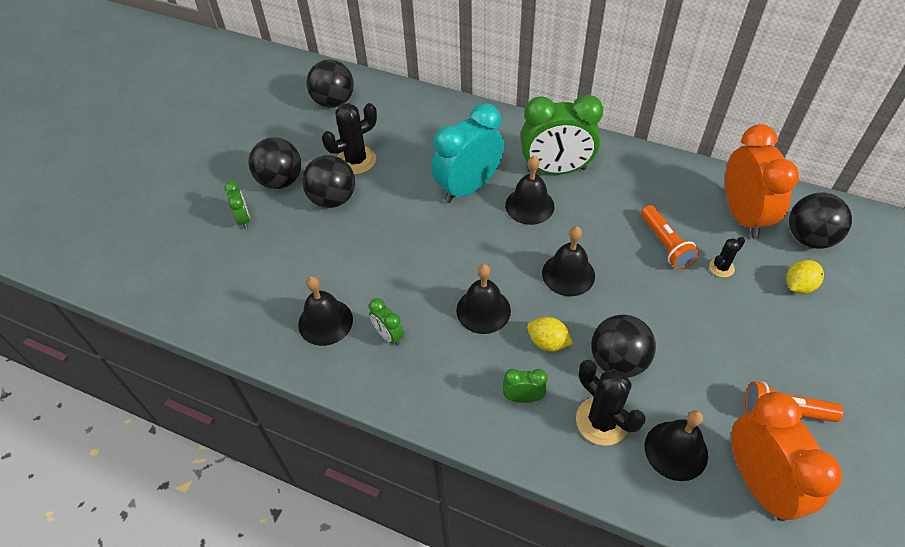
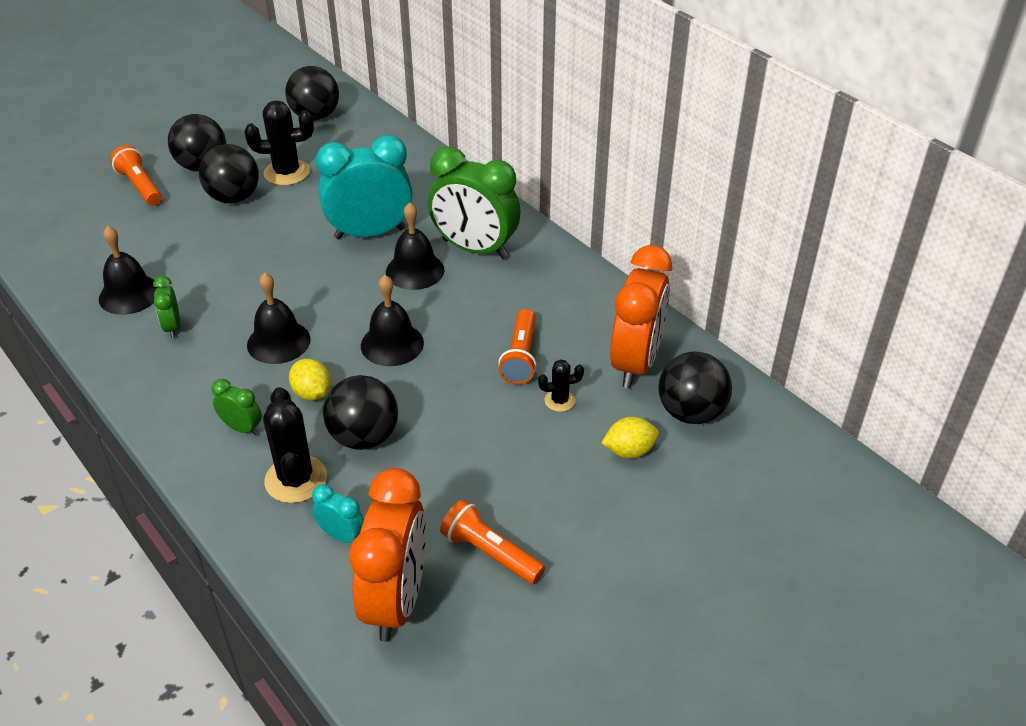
camera: 25 degrees right, 10 degrees down
green clock [224,181,250,229] -> orange flashlight [110,145,162,205]
black bell [645,410,708,481] -> turquoise clock [312,484,364,543]

